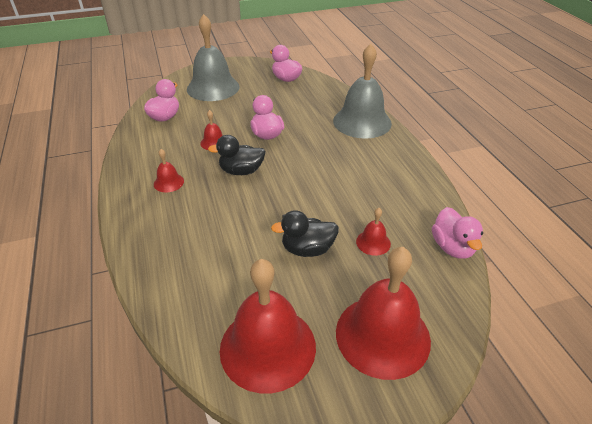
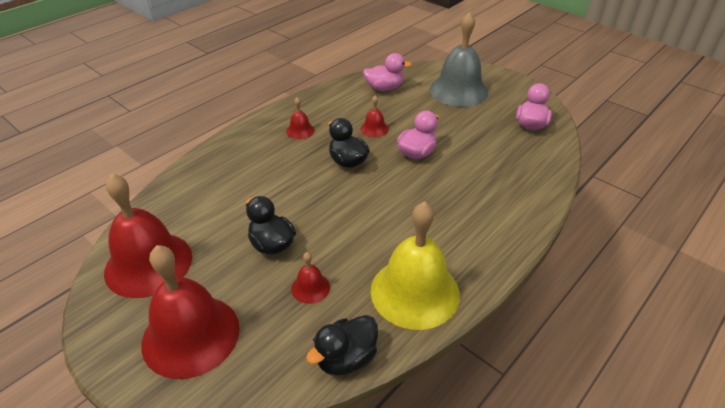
camera: 60 degrees right, 0 degrees up
grey bell [333,44,392,139] -> none
pink duck [432,207,483,259] -> black duck [306,315,378,376]
none -> yellow bell [371,201,460,330]

